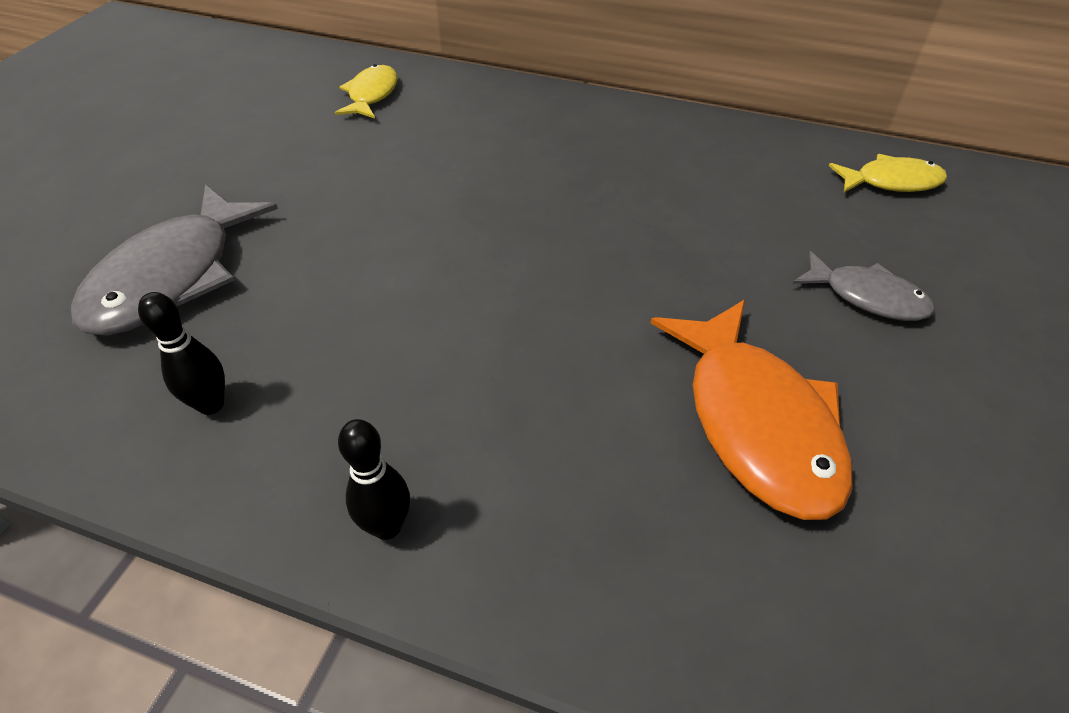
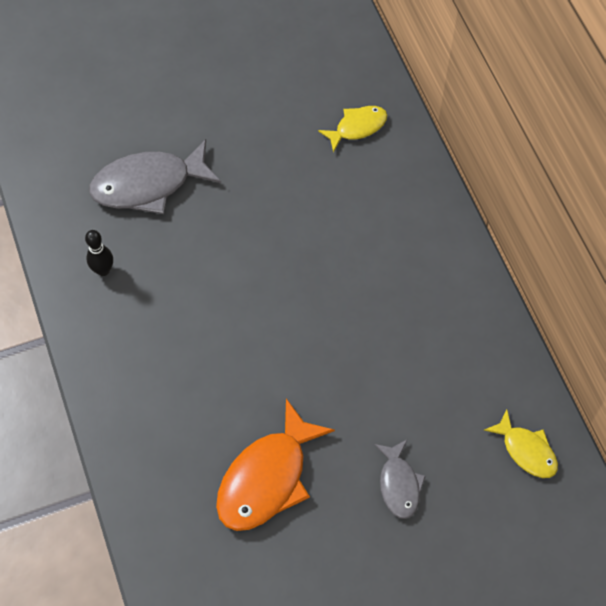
camera: 50 degrees right, 15 degrees up
black bowling pin [338,419,410,540] -> none

